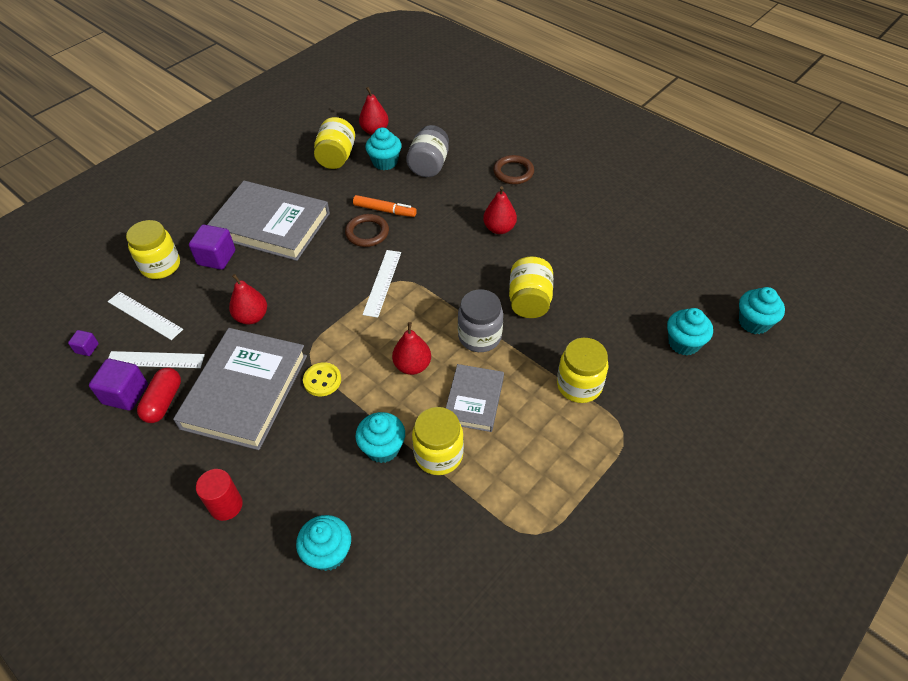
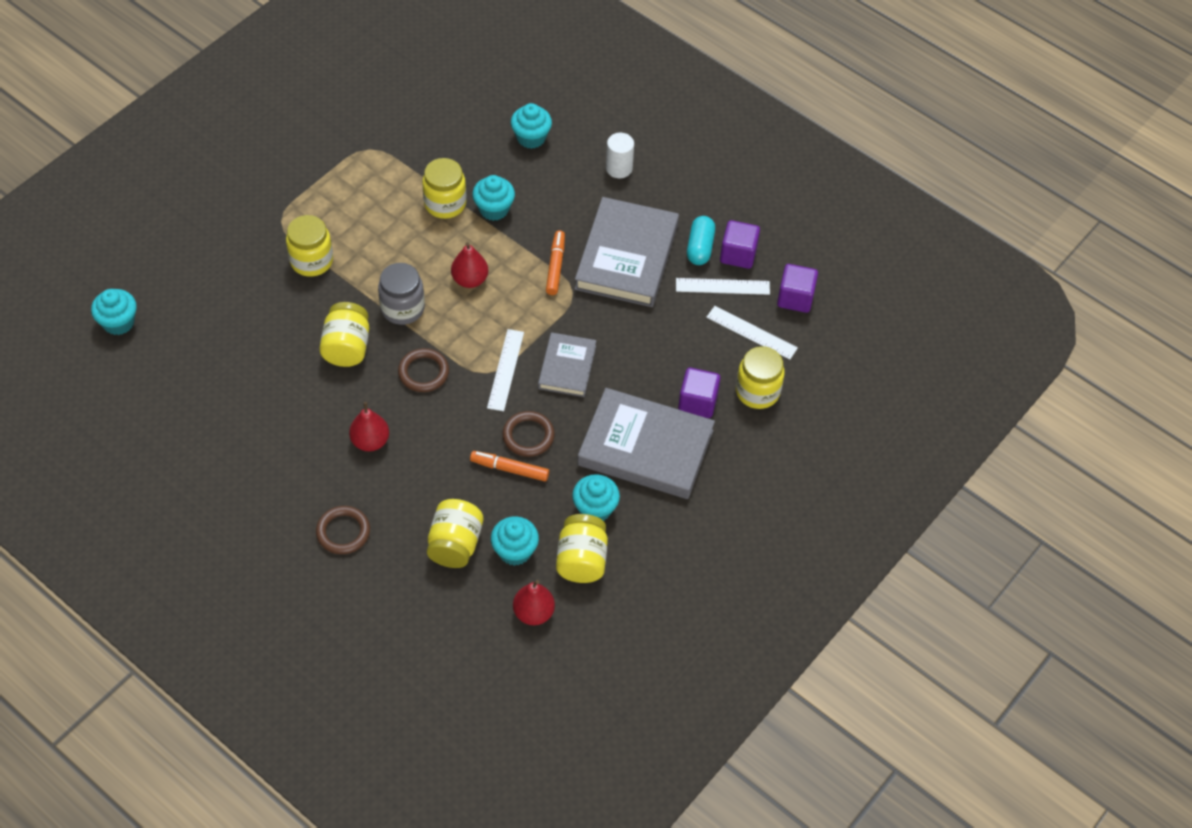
camera: 175 degrees right, 5 degrees up
purple cube [68,330,99,356] -> purple cube [777,264,818,313], size x1.88
red capsule [137,368,181,423] -> turquoise capsule [687,216,715,265]
red cylinder [196,469,243,521] -> white cylinder [606,133,634,178]
red pear [229,274,267,324] -> none
yellow button [303,362,341,396] -> orange marker [546,231,565,295]
grey jar [406,125,449,177] -> yellow jar [427,499,483,568]
grey book [446,364,504,432] -> grey book moved to [538,332,596,397]
turquoise cupcake [667,308,713,355] -> turquoise cupcake moved to [572,474,620,521]
none -> brown ring [398,348,449,392]

